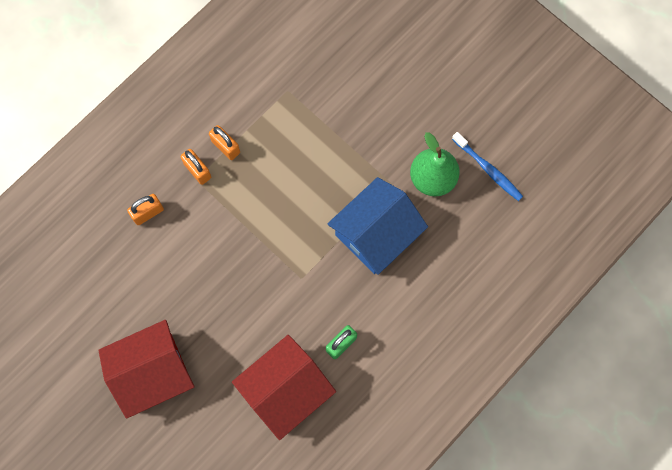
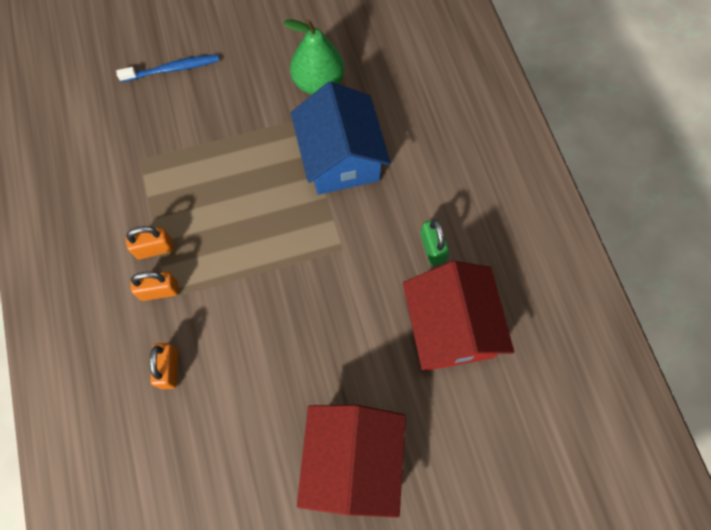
camera: 60 degrees left, 5 degrees down
blue toothbrush [452,132,523,201] -> blue toothbrush moved to [116,54,219,82]

